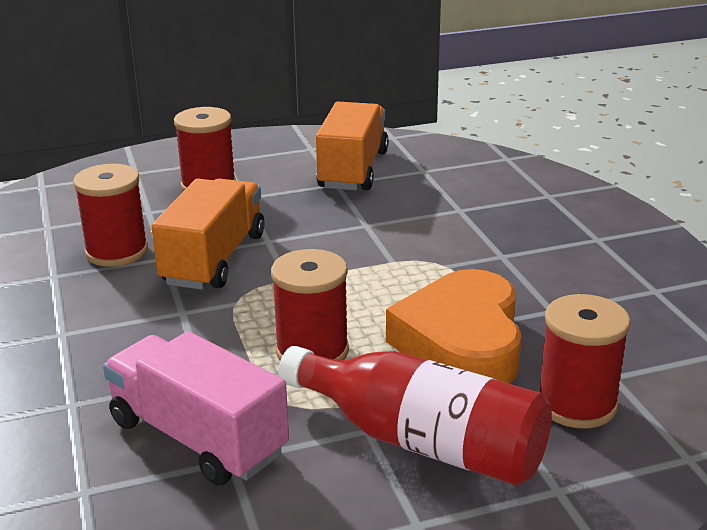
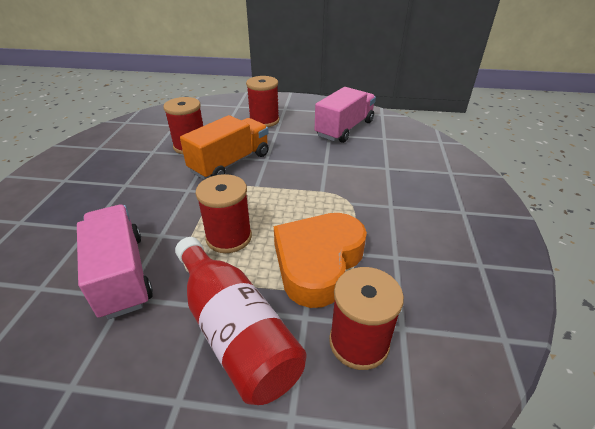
camera: 25 degrees right, 10 degrees up
orange truck [316,102,389,190] -> pink truck [315,87,376,143]

